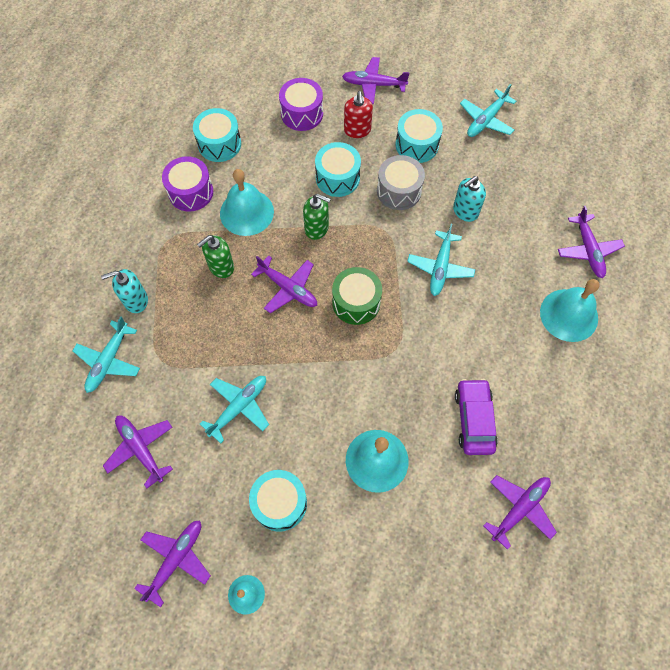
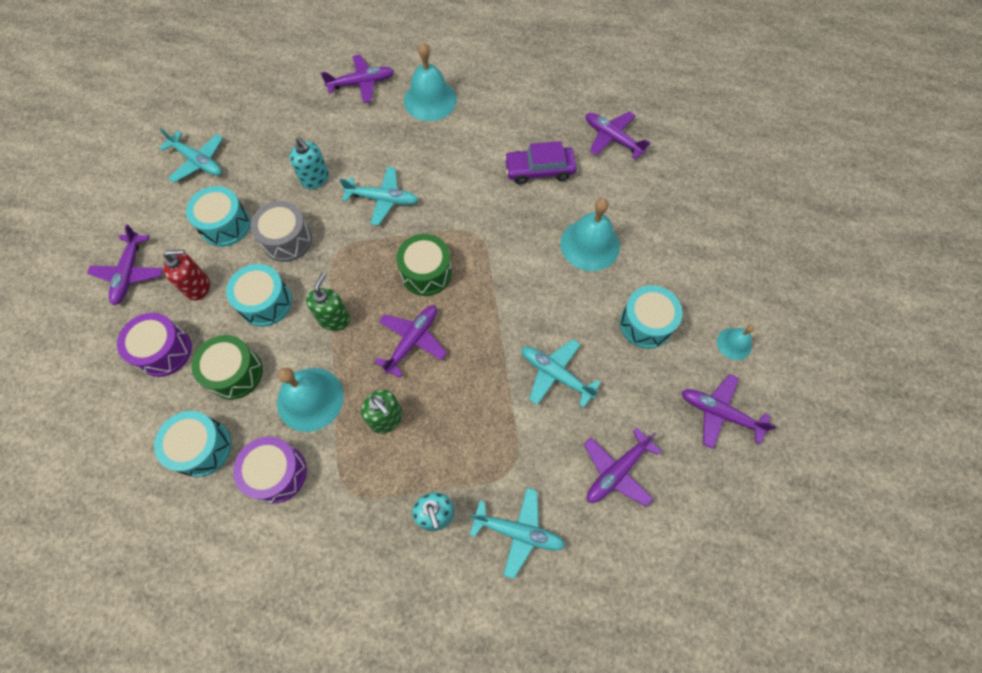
camera: 95 degrees left, 0 degrees up
none -> green drum [191,335,263,400]

